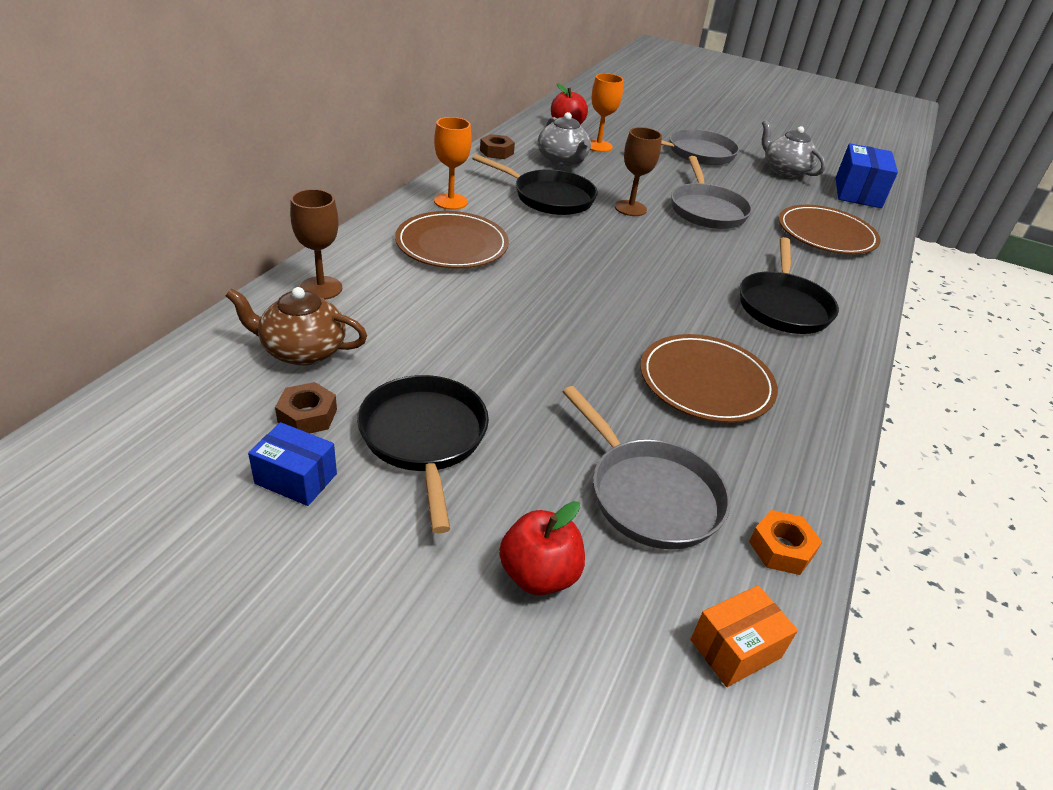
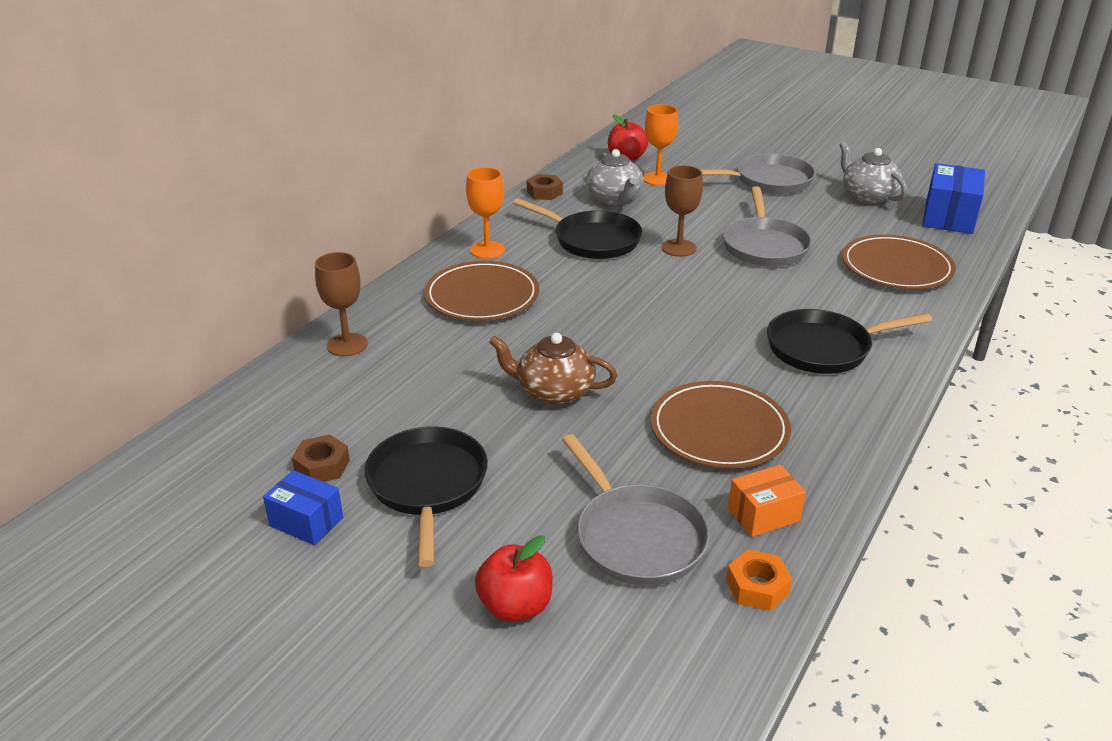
camera: 10 degrees right, 5 degrees down
brown teapot [226,287,367,366] -> brown teapot moved to [489,333,617,405]
orange box [691,585,798,687] -> orange box moved to [728,465,806,537]
black pan [740,237,839,334] -> black pan turned 60 degrees clockwise [767,309,932,374]

